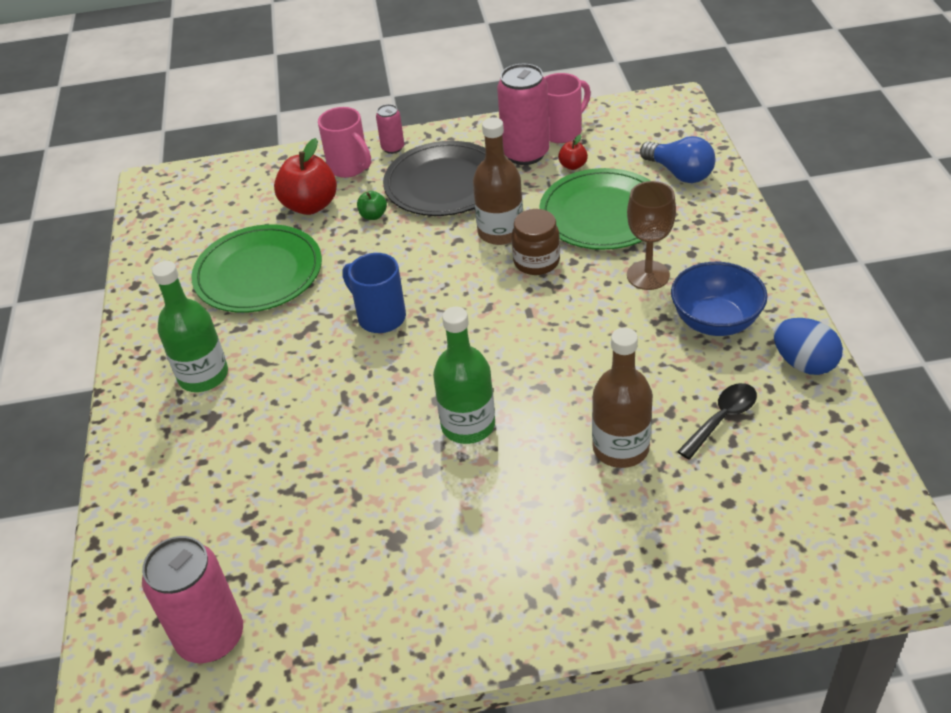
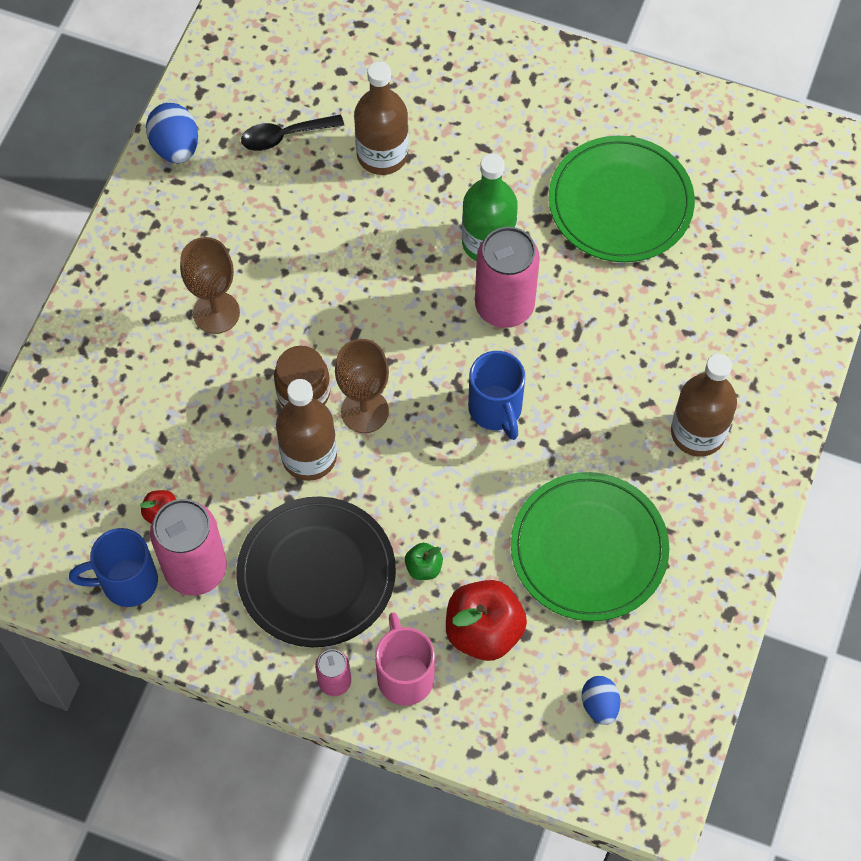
camera: 155 degrees left, 20 degrees up
pink can [142,536,243,663] -> pink can moved to [475,227,540,328]
green bottle [152,261,228,392] -> brown bottle [671,354,737,457]
green plate [539,168,651,250] -> green plate moved to [549,136,695,262]
pink mug [544,73,591,143] -> blue mug [69,528,158,607]
blue light bulb [640,136,715,183] -> none
blue bowl [671,262,768,336] -> none
none -> brown goblet [335,339,389,433]
none -> blue egg [582,676,620,725]

